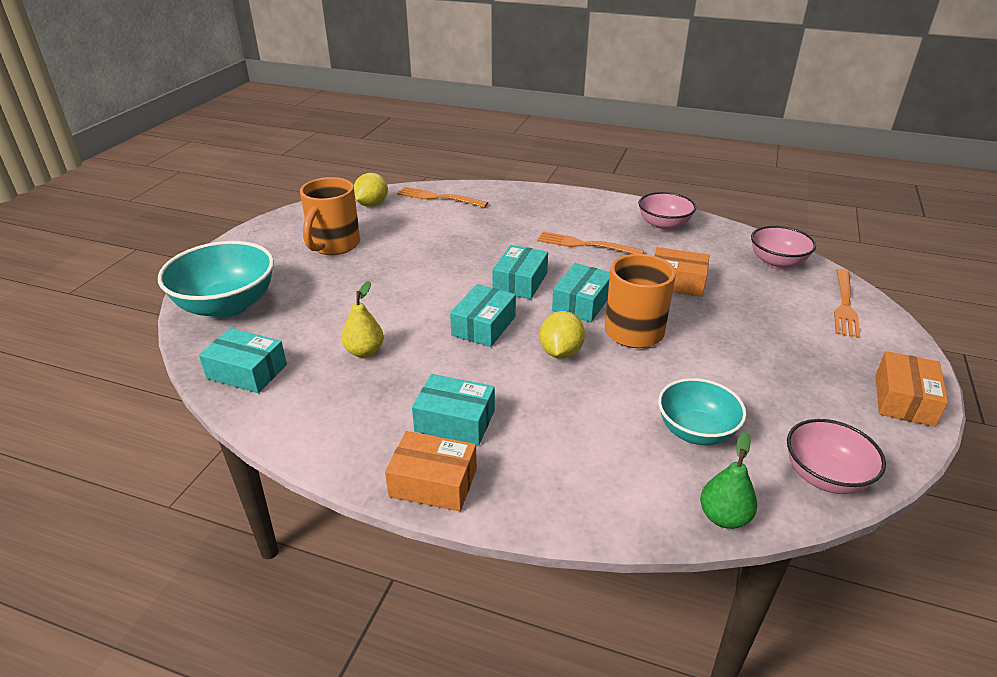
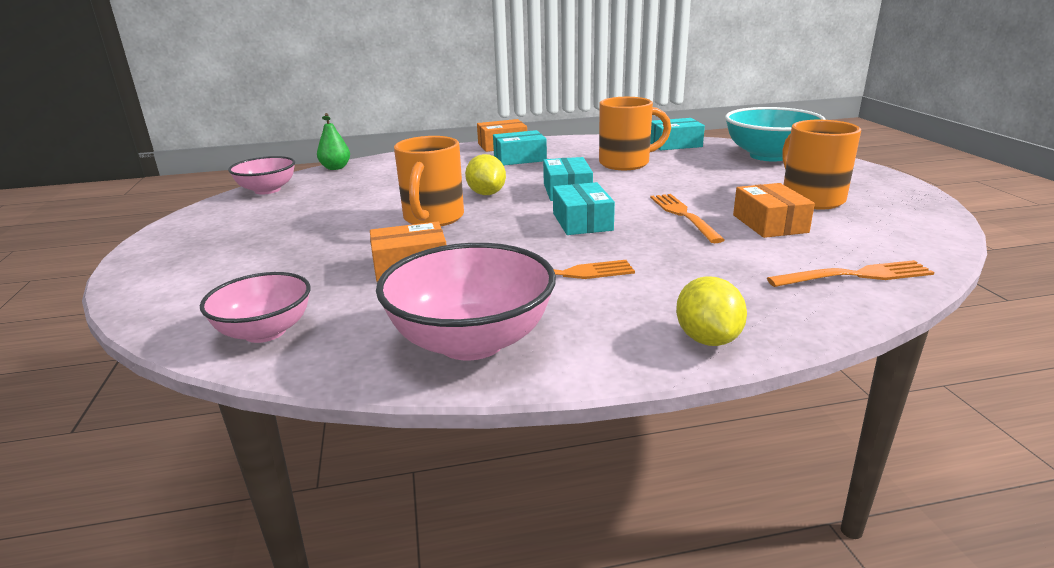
camera: 150 degrees right, 10 degrees down
yellow pear [342,281,384,358] -> orange mug [599,97,671,170]
yellow lemon [354,173,388,207] -> yellow lemon moved to [676,276,747,346]
turquoise box [552,263,610,322] -> none
pink bowl [638,192,696,231] -> pink bowl [376,243,556,360], size x1.60
turquoise bowl [658,378,746,445] -> none
orange fork [834,269,860,338] -> orange fork moved to [650,194,725,243]
orange box [875,351,948,427] -> orange box moved to [733,183,815,238]

